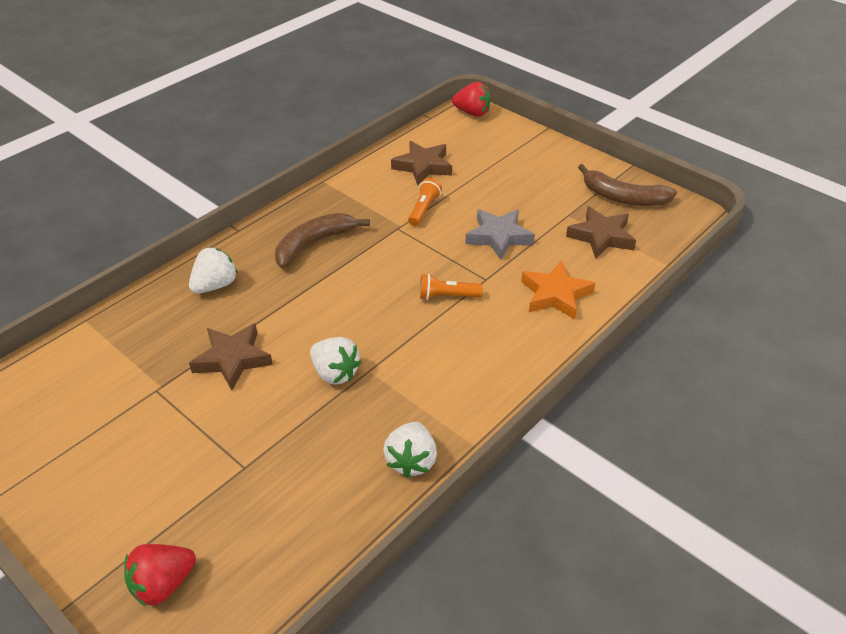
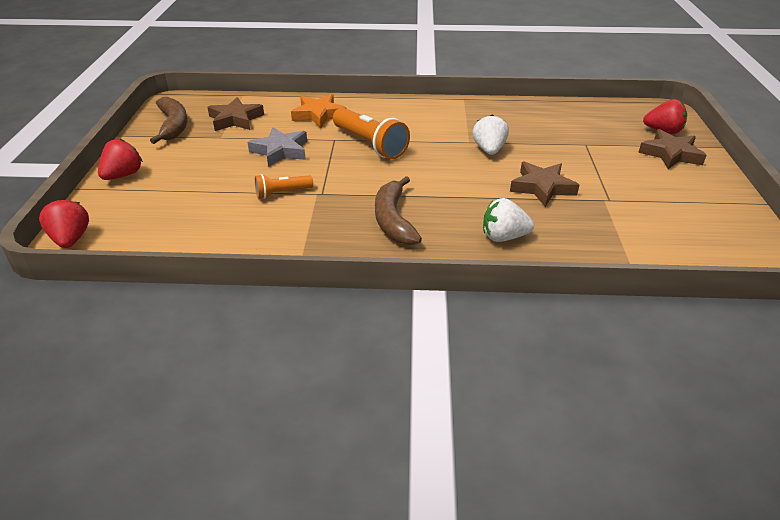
camera: 130 degrees left, 5 degrees down
brown banana [275,213,370,269] -> brown banana turned 75 degrees clockwise [375,176,422,245]
white strawberry [383,422,437,478] -> none
brown star [391,141,452,185] -> brown star moved to [638,129,707,169]
orange flashlight [420,274,483,300] -> orange flashlight [333,108,410,159], size x1.83
none -> red strawberry [98,139,143,180]

